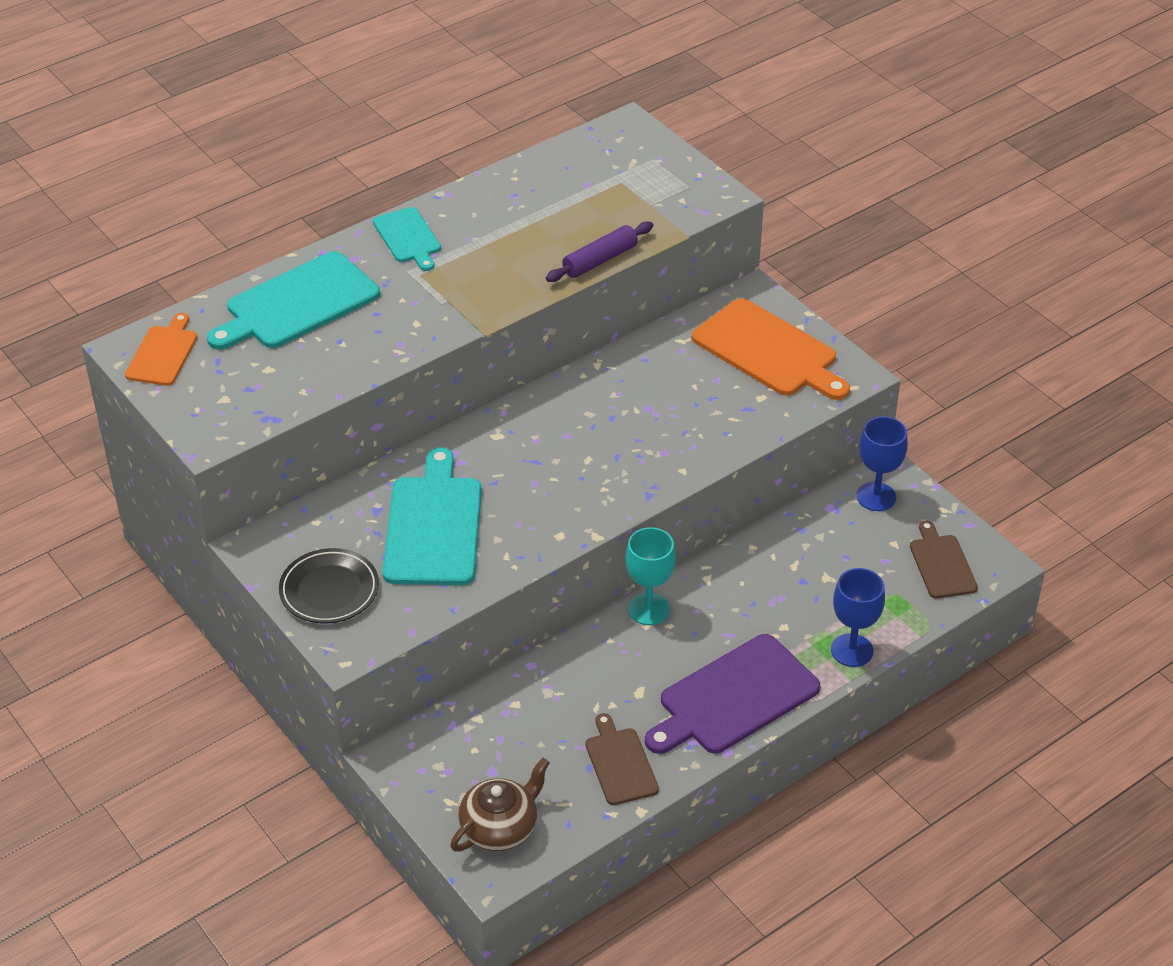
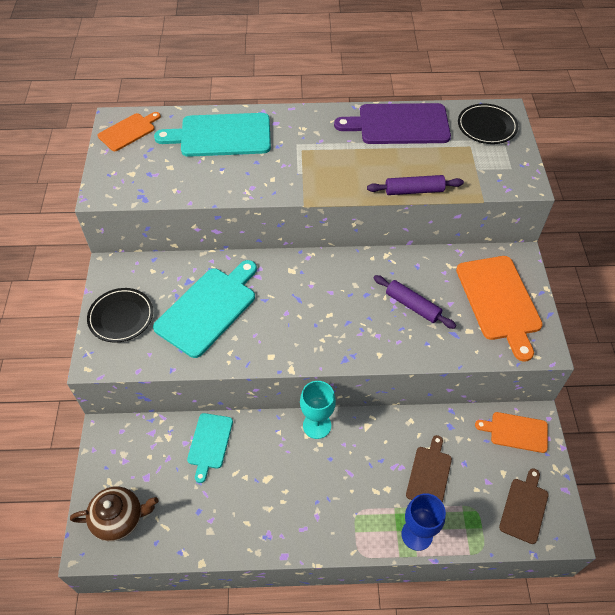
camera: 35 degrees right, 10 degrees up
turquoise cutting board [373,207,441,271] -> turquoise cutting board moved to [187,413,233,483]
brown cutting board [585,713,659,805] -> brown cutting board moved to [406,435,452,503]
purple cutting board [645,634,820,754] -> purple cutting board moved to [334,103,451,144]
blue goblet [857,416,908,511] -> orange cutting board [475,412,548,453]
none -> purple rolling pin [374,275,456,329]
none -> black plate [458,103,518,144]

